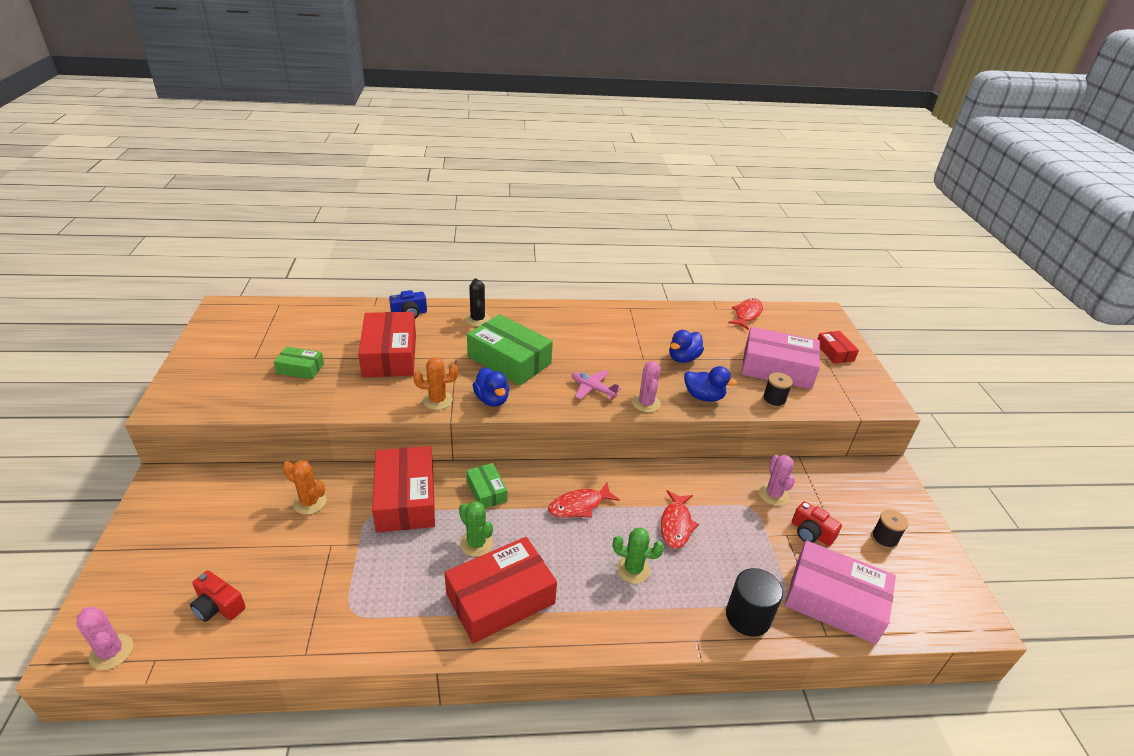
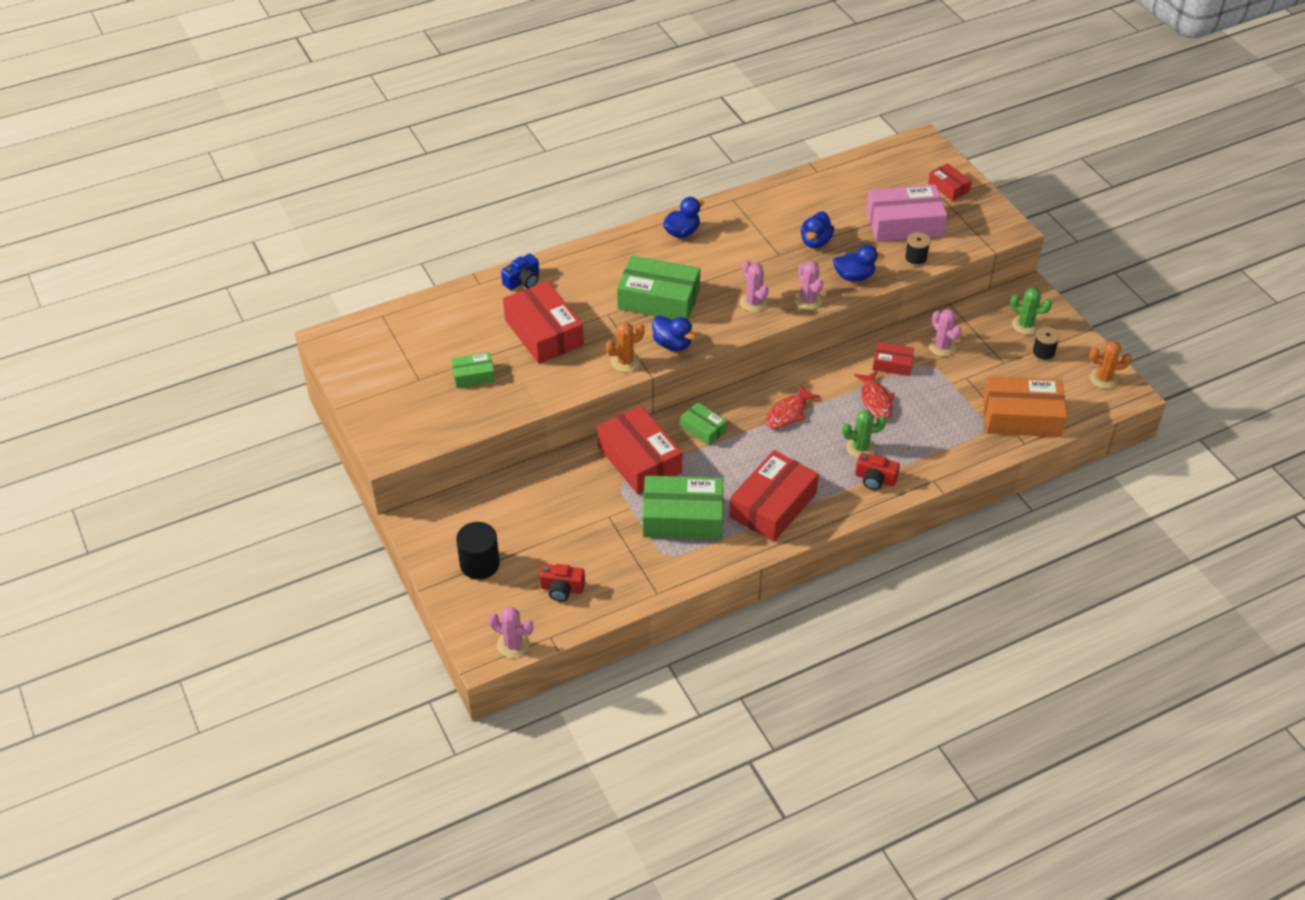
camera: 20 degrees left, 10 degrees up
orange cactus [282,460,326,515] -> orange cactus moved to [1090,341,1132,389]
green cactus [459,501,493,557] -> green cactus moved to [1010,288,1052,335]
black cactus [465,278,491,326] -> none
pink plane [572,370,621,399] -> pink cactus [740,260,768,312]
black cylinder [726,568,783,637] -> black cylinder moved to [456,522,500,580]
red fish [728,298,763,330] -> none
pink box [785,541,896,644] -> orange box [983,376,1067,437]
red camera [792,501,842,546] -> red camera moved to [855,453,900,490]
none -> green box [643,475,723,540]
none -> blue duck [663,197,704,238]
none -> red box [873,342,914,376]

